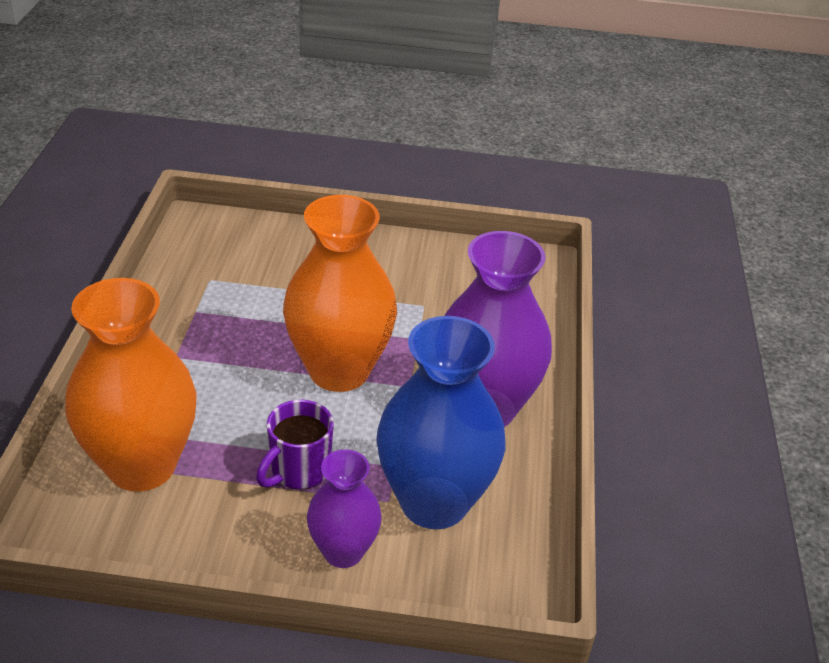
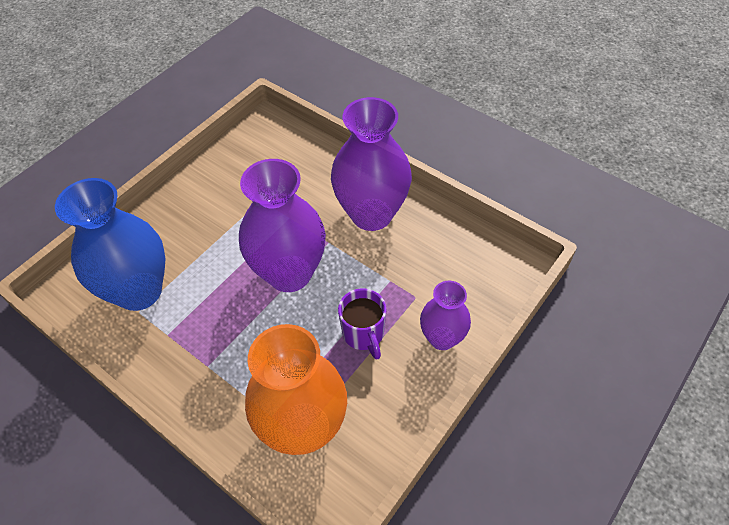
camera: 55 degrees left, 15 degrees up
orange vase [283,195,397,392] -> purple vase [239,159,326,292]
blue vase [376,316,506,529] -> blue vase moved to [55,178,166,311]

